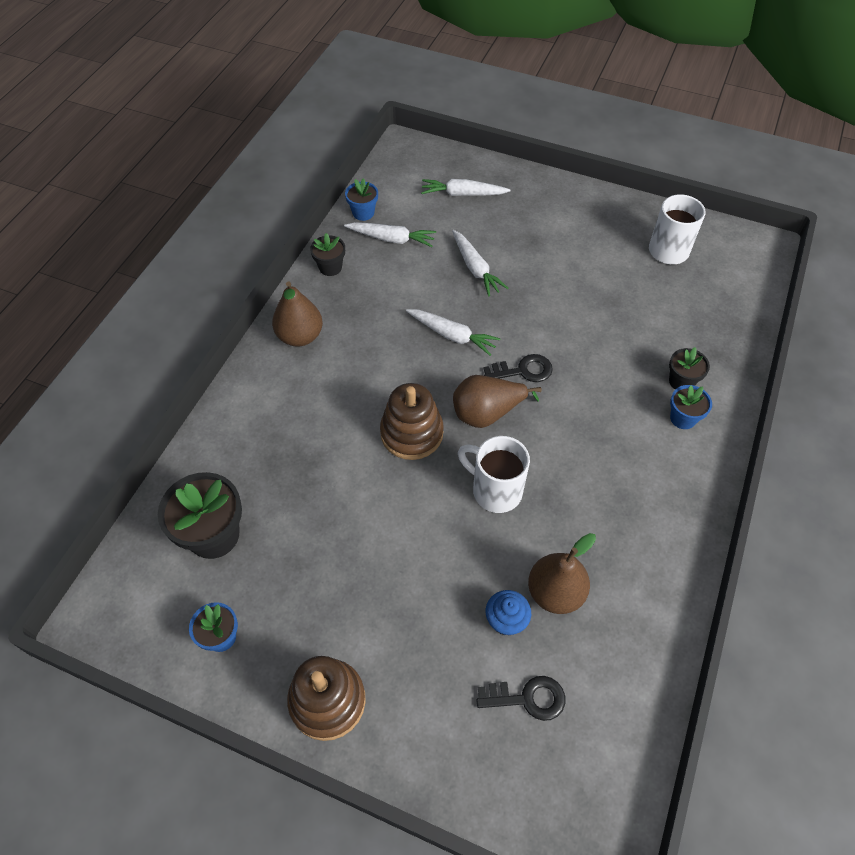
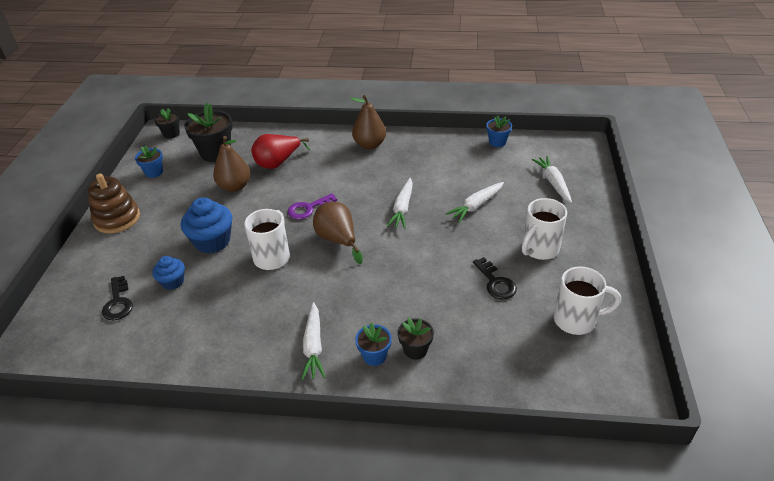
camera: 75 degrees right, 15 degrees down
black flower pot [310,233,345,276] -> black flower pot moved to [154,108,180,139]
white carrot [344,222,436,247] -> white carrot moved to [301,302,326,380]
brown stacking toy [380,383,444,460] -> purple key [288,193,337,219]
black key [483,354,553,382] -> black key moved to [473,257,517,299]
brown pear [528,533,596,614] -> brown pear moved to [213,136,251,192]
none -> blue cupcake [181,197,232,254]
none -> red pear [251,134,310,169]
none -> white mug [522,198,567,260]

